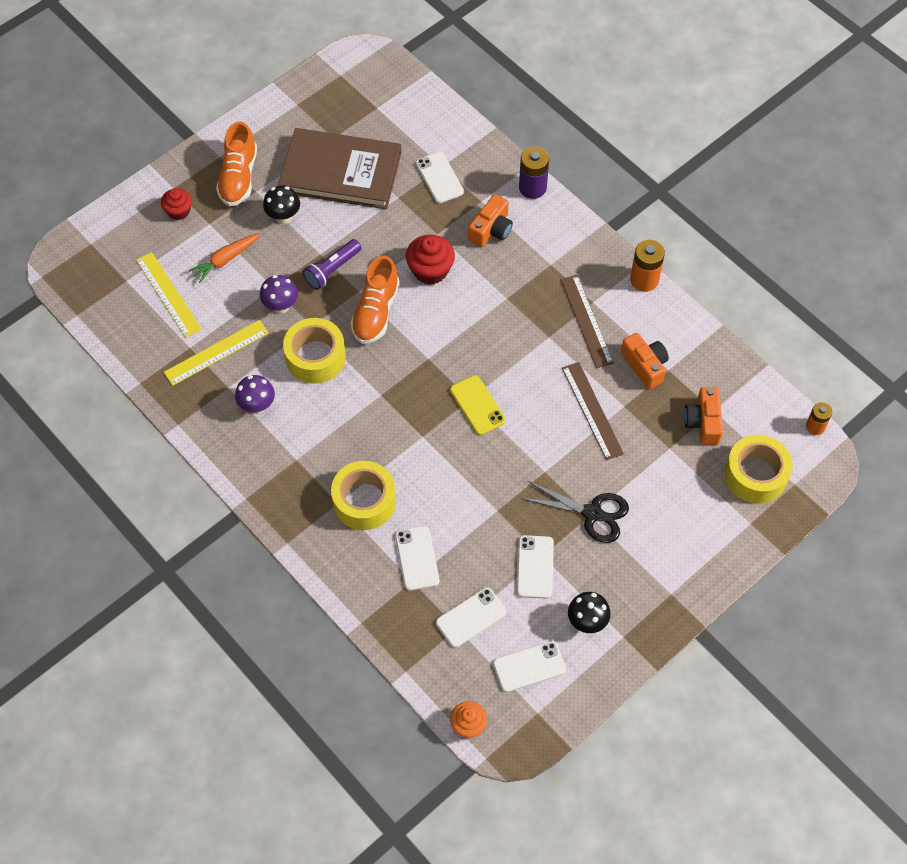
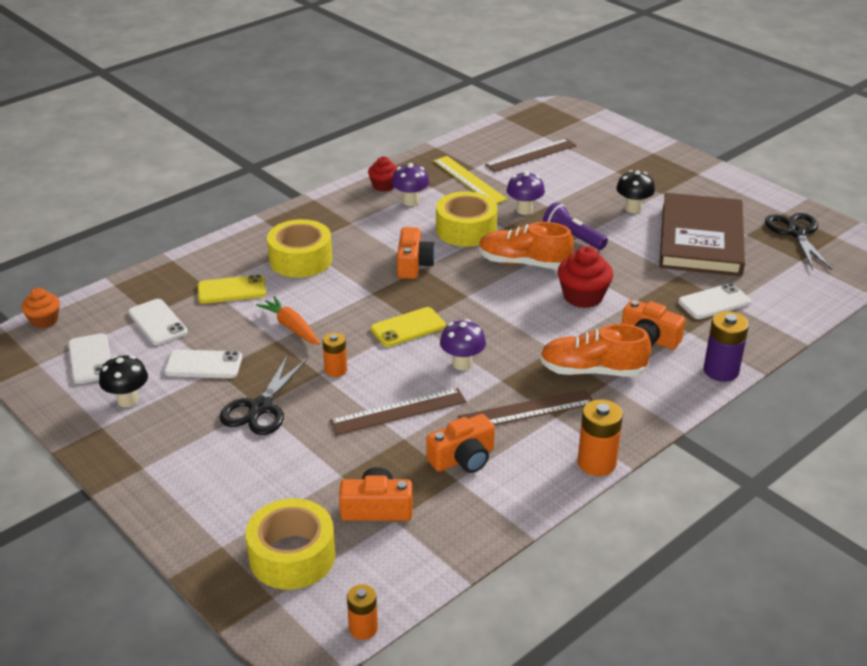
camera: 90 degrees right, 25 degrees down
yellow ruler [136,252,202,338] -> brown ruler [485,139,577,172]
red cupcake [161,188,192,220] -> red cupcake moved to [368,157,398,192]
orange carrot [188,233,260,283] -> orange carrot moved to [256,296,320,345]
orange shoe [216,122,257,206] -> orange shoe moved to [540,324,651,377]
white phone [395,526,440,591] -> yellow phone [198,274,266,304]
none -> orange battery [323,333,347,377]
none -> orange camera [397,227,435,279]
none -> purple mushroom [440,319,486,370]
none -> black scissors [765,213,833,270]

